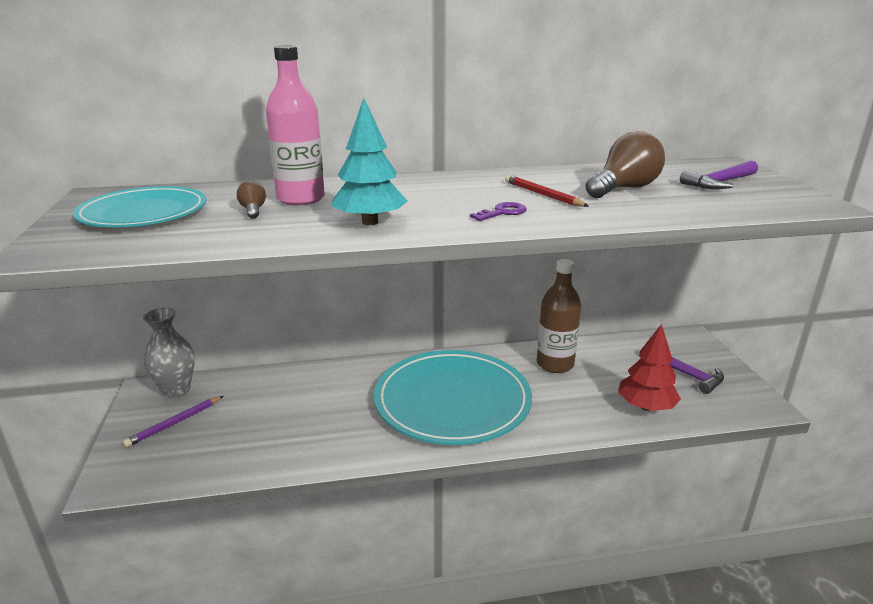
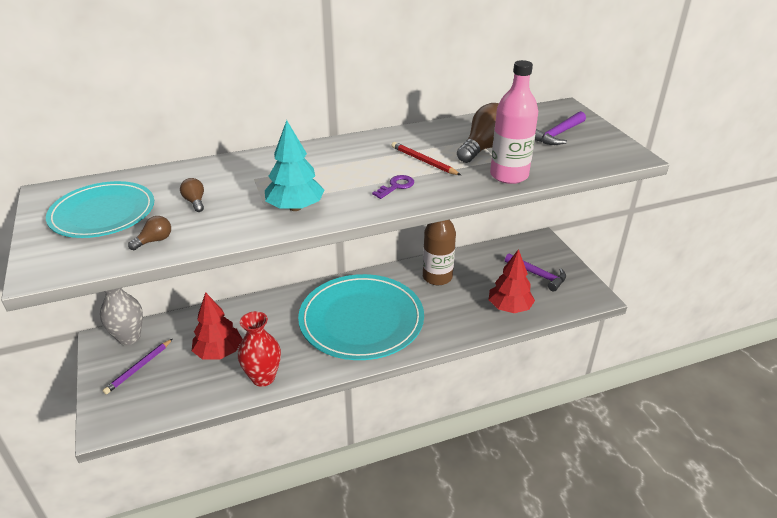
camera: 10 degrees left, 10 degrees up
pink bottle [266,46,325,205] -> pink bottle moved to [490,60,538,184]
none -> brown light bulb [128,216,171,250]
none -> red tree [192,292,242,360]
none -> red vase [238,311,281,387]

